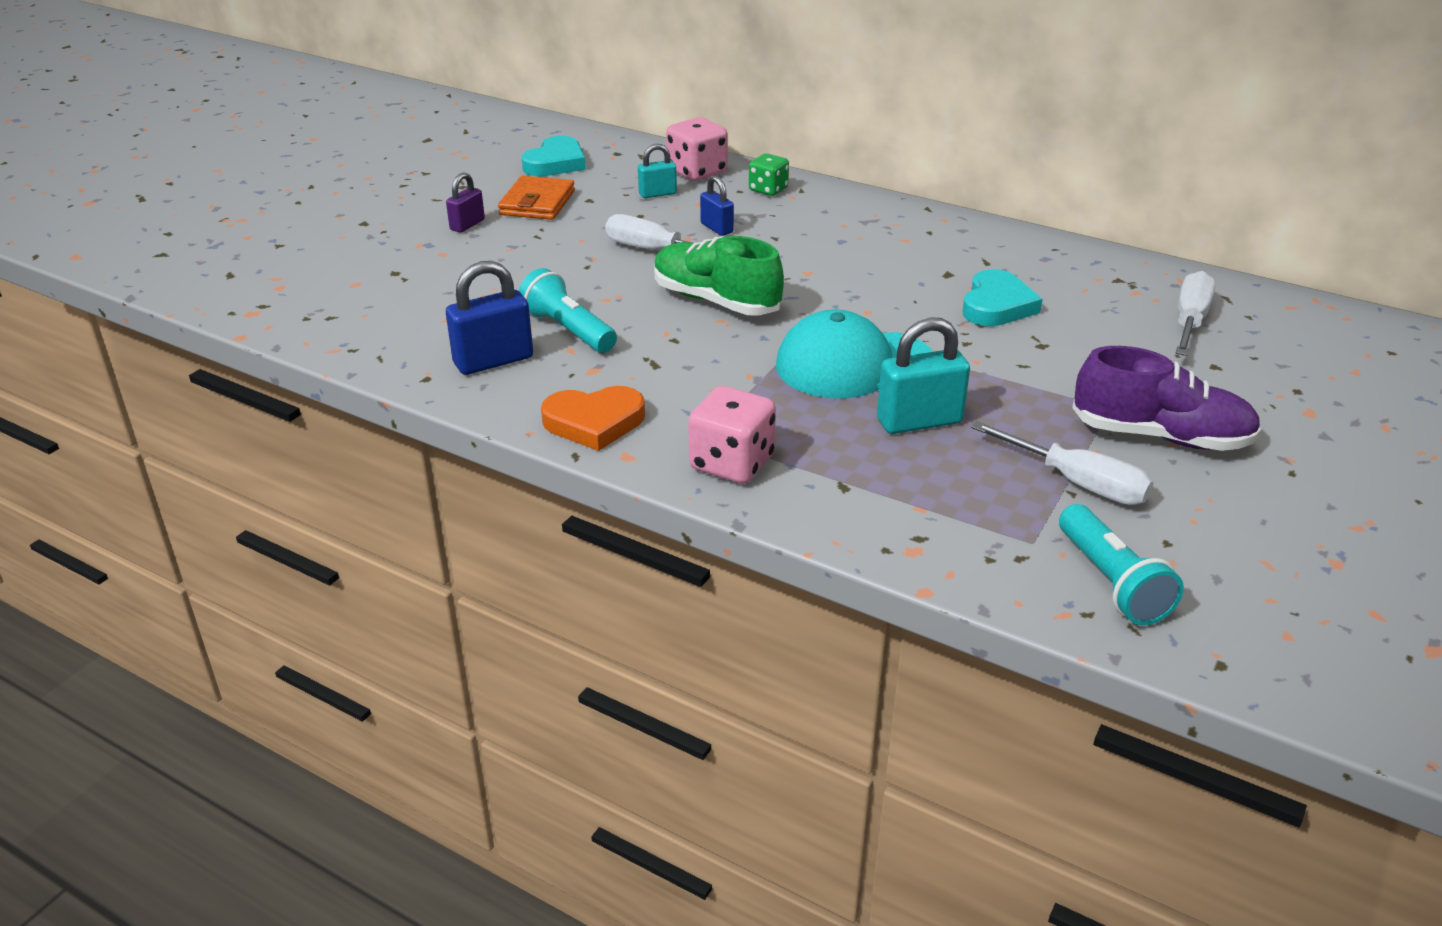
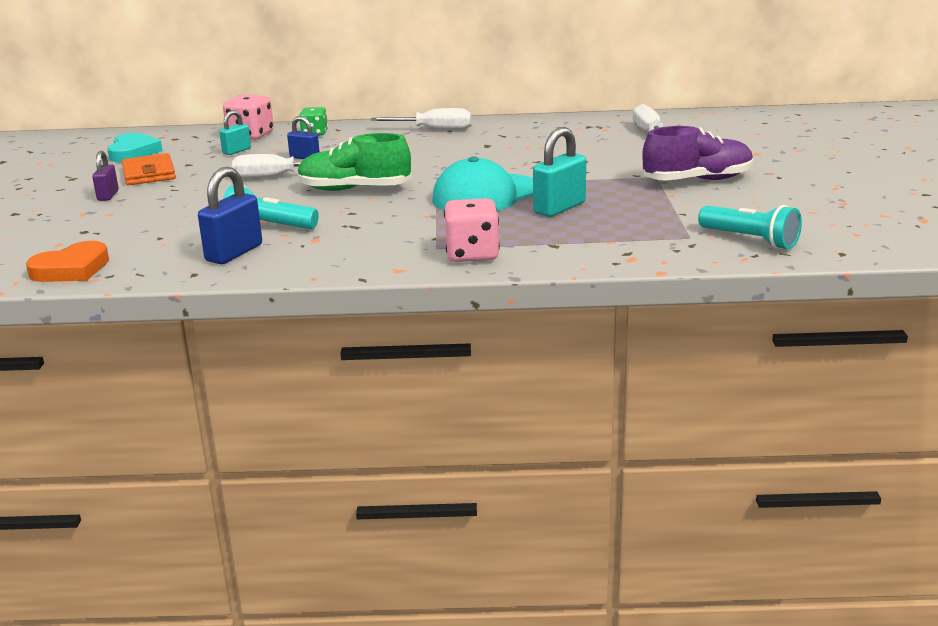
camera: 30 degrees left, 10 degrees down
orange heart [541,386,645,451] -> orange heart moved to [26,241,109,282]
turquoise heart [963,269,1042,326] -> none
white screwdriver [971,421,1153,505] -> white screwdriver moved to [371,108,472,130]

